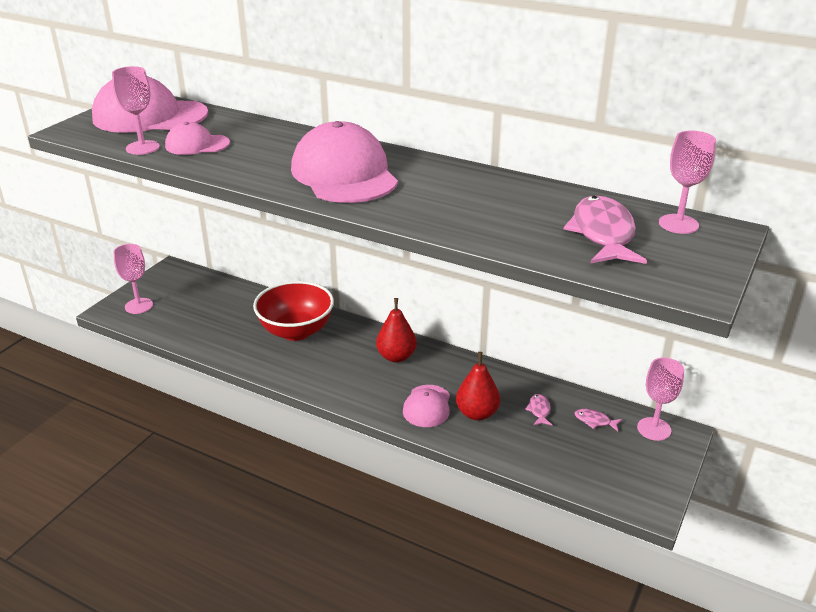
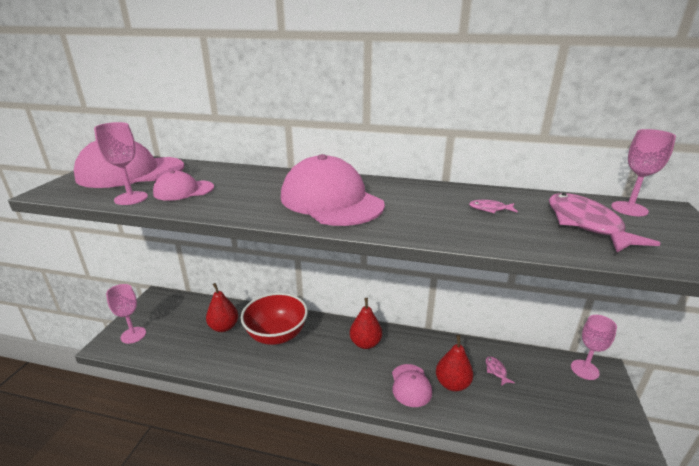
camera: 15 degrees left, 5 degrees down
pink fish [575,409,622,431] -> pink fish moved to [469,200,518,213]
none -> red pear [206,283,238,332]

